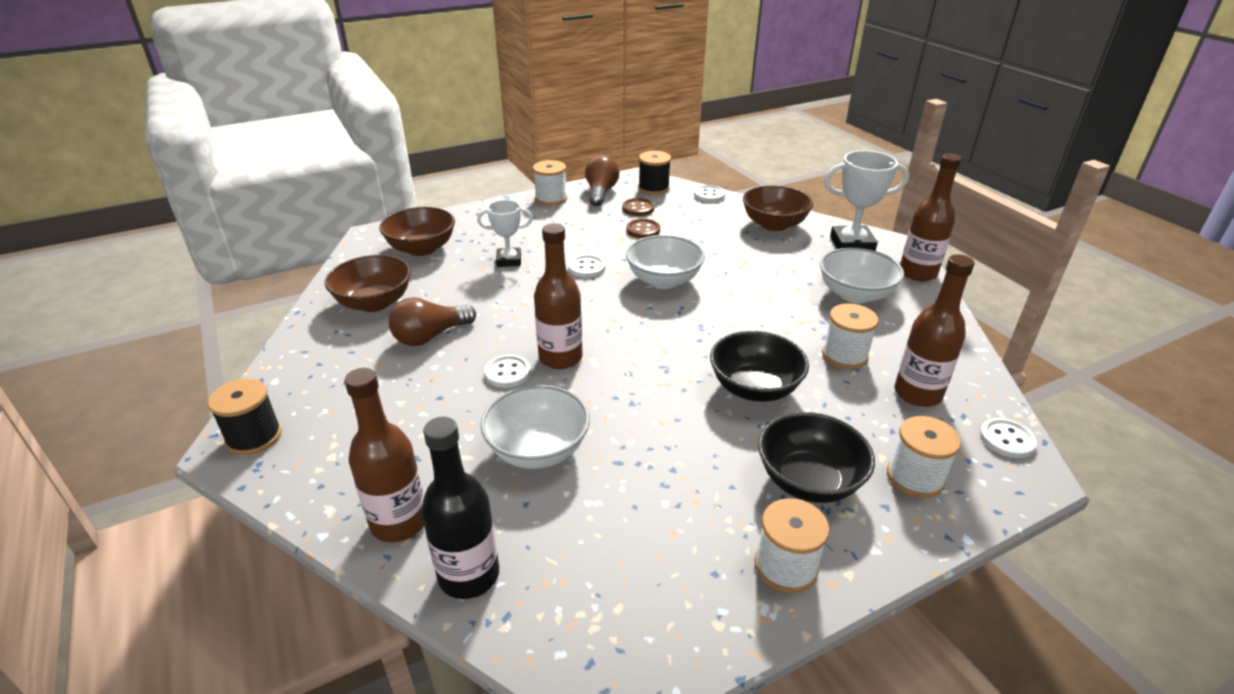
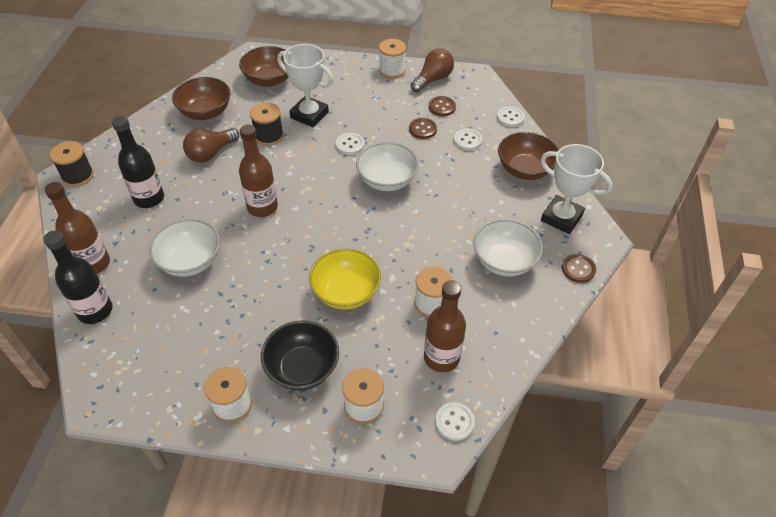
camera: 35 degrees right, 15 degrees up
brown light bulb [389,297,476,346] -> brown light bulb turned 45 degrees counterclockwise [183,128,239,163]
white trophy [477,200,533,267] -> white trophy [277,44,334,127], size x1.57
white button [484,355,531,388] -> white button moved to [454,129,482,151]
black spool [638,151,671,195] -> black spool moved to [250,102,284,146]
black bowl [710,331,809,402] -> yellow bowl [309,248,381,310]
brown bottle [900,153,962,281] -> brown button [562,254,596,283]
none -> black bottle [112,116,164,208]

